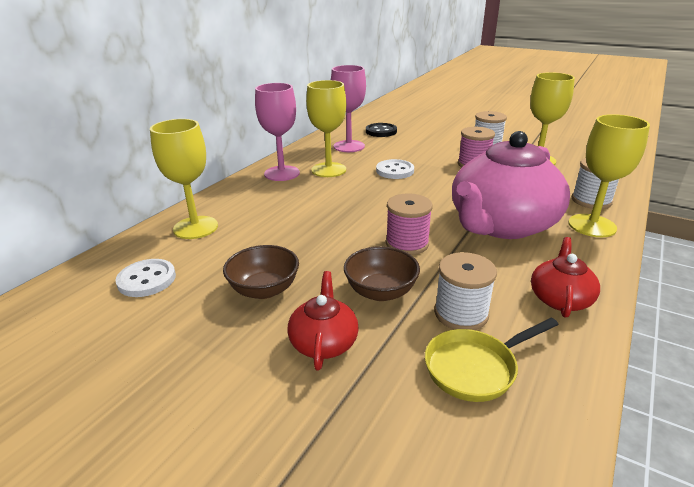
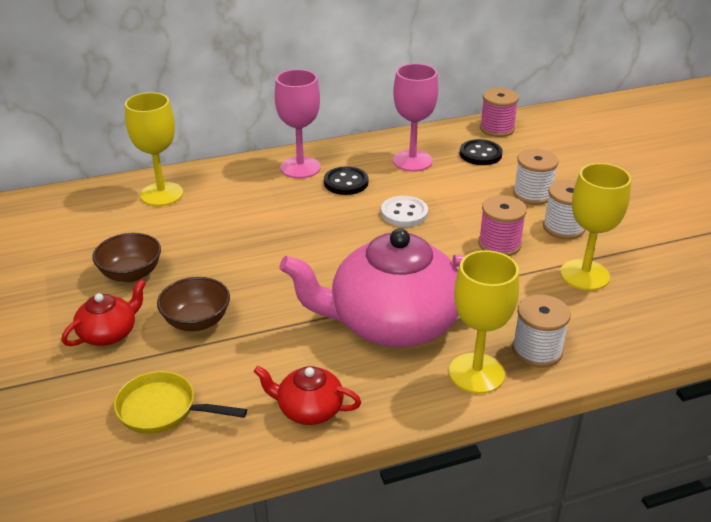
camera: 40 degrees right, 5 degrees up
white button [115,259,176,297] -> none
yellow goblet [306,80,346,177] -> black button [324,166,368,195]
pink spool [386,193,433,255] -> pink spool moved to [480,88,519,137]
white spool [434,252,497,330] -> white spool moved to [513,149,559,205]
red teapot [531,237,600,318] -> red teapot turned 135 degrees counterclockwise [254,366,361,425]

